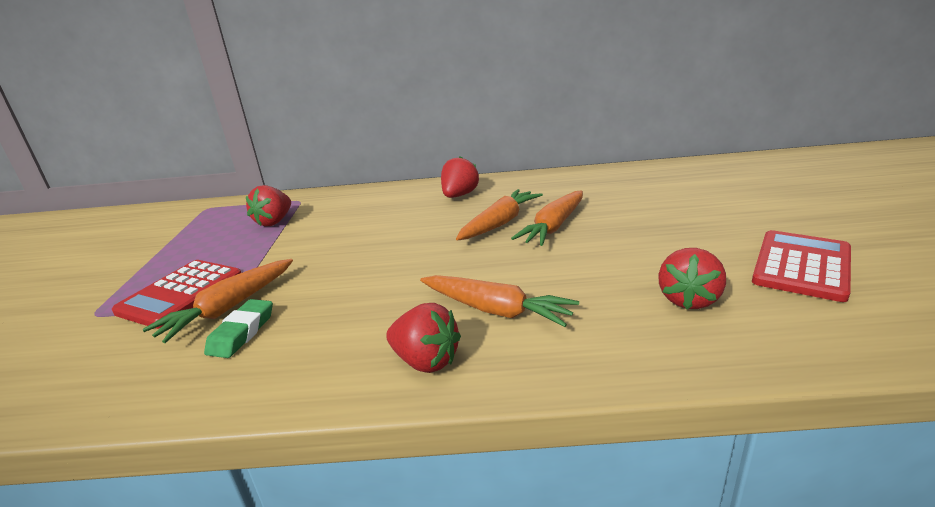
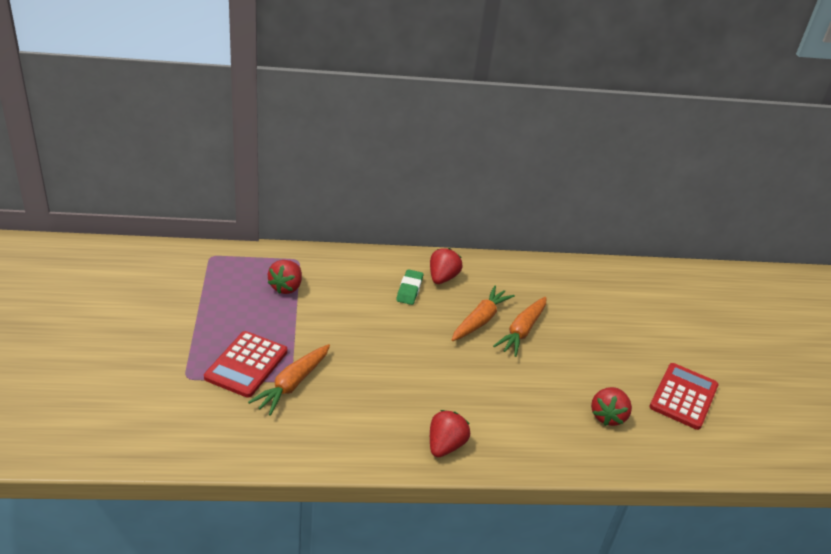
camera: 10 degrees left, 10 degrees up
green eraser [204,299,273,358] -> green eraser moved to [396,269,423,305]
red strawberry [386,303,461,373] -> red strawberry turned 90 degrees counterclockwise [430,410,470,457]
orange carrot [420,275,579,327] -> none

